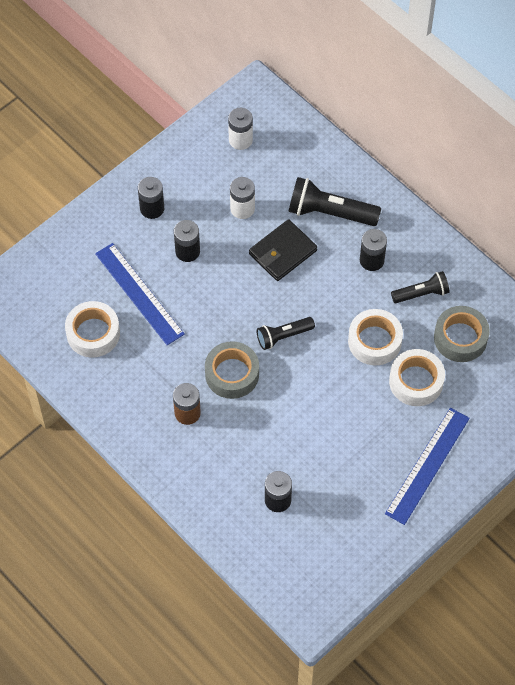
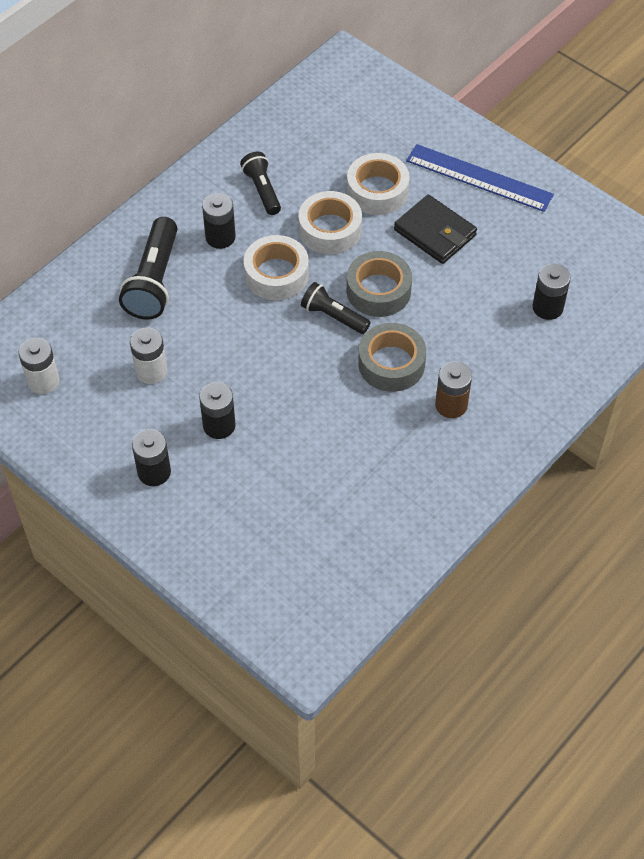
camera: 95 degrees left, 5 degrees down
white tape [65,301,120,357] -> white tape moved to [244,235,309,300]
blue ruler [95,243,185,345] -> none
black wallet [249,219,317,281] -> black wallet moved to [394,195,477,264]
black flashlight [257,317,315,350] -> black flashlight turned 150 degrees clockwise [301,282,371,334]
grey tape [434,306,490,362] -> grey tape moved to [347,251,412,317]

